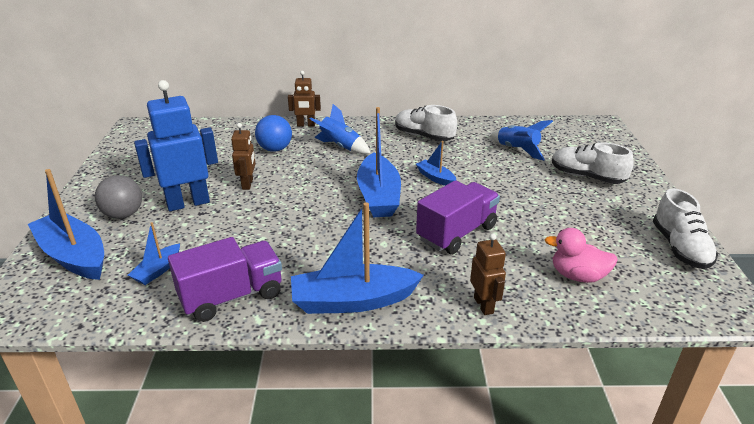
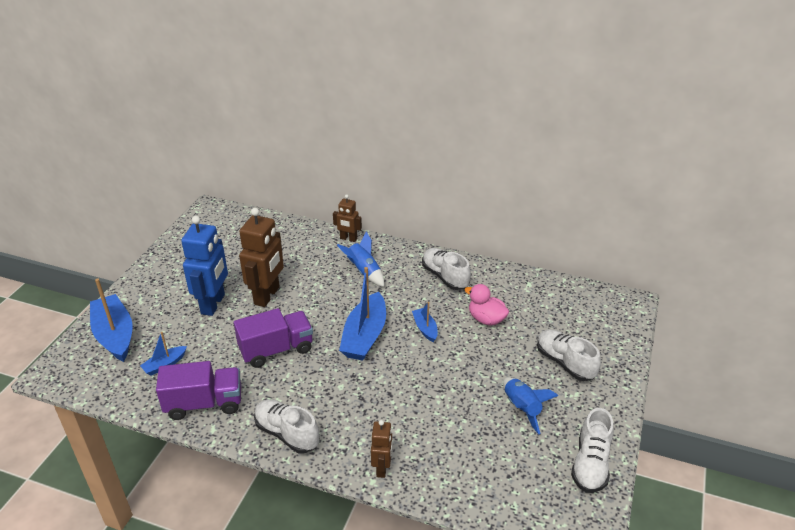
camera: 20 degrees right, 5 degrees up
grey ball [95,175,142,219] -> none
blue robot [134,80,218,211] -> blue robot turned 105 degrees clockwise [181,216,228,316]
brown robot [231,123,256,190] -> brown robot [239,208,284,307], size x1.83
blue ball [255,115,292,152] -> none
blue boat [291,202,424,314] -> white shoe [254,399,320,453]
purple truck [416,180,500,254] -> purple truck moved to [234,308,313,368]
blue rocket [490,120,553,160] -> blue rocket moved to [503,377,559,435]
pink duck [545,228,618,283] -> pink duck moved to [464,284,509,326]

